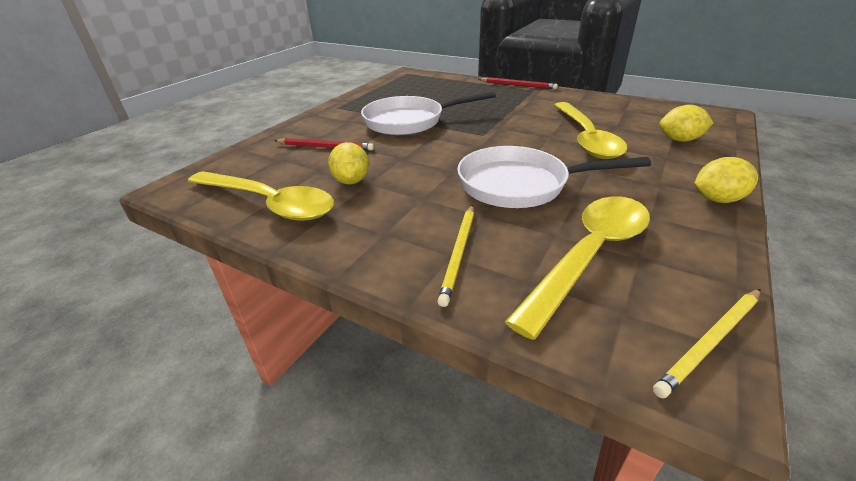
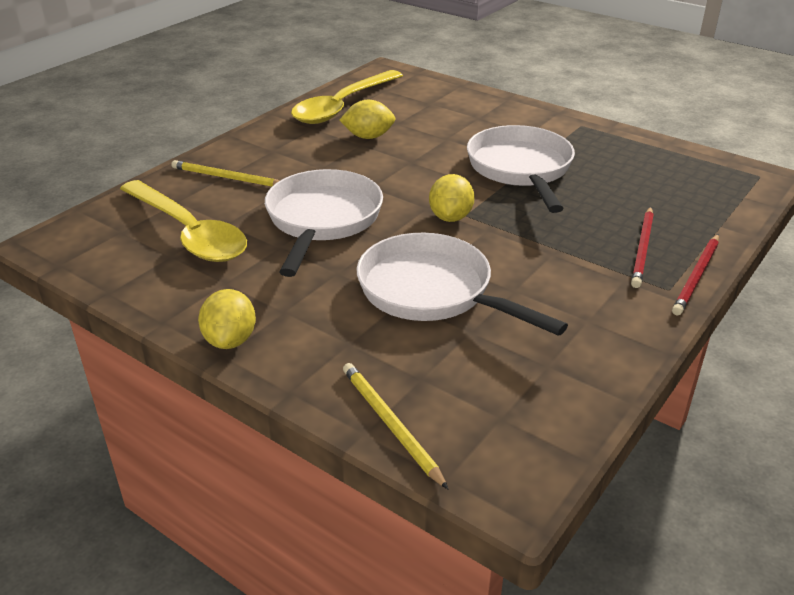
camera: 95 degrees right, 0 degrees up
red pencil [274,138,374,151] -> red pencil moved to [631,207,654,288]
yellow spoon [554,102,627,159] -> white pan [357,233,568,336]
yellow pencil [653,289,760,398] -> yellow pencil moved to [343,363,448,489]
yellow lemon [659,105,713,142] -> yellow lemon moved to [429,174,475,222]

